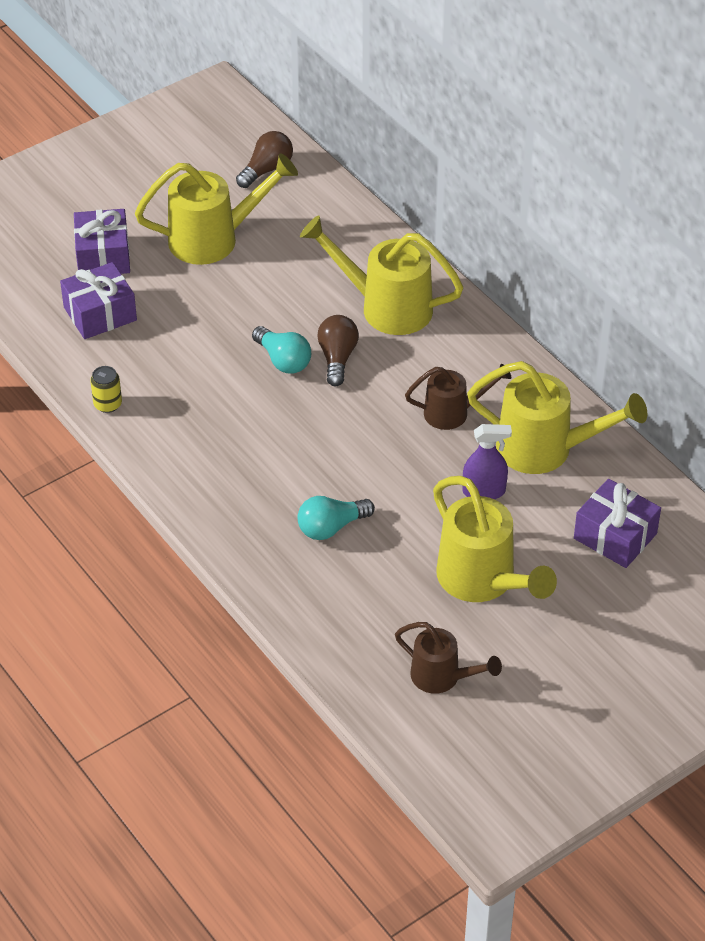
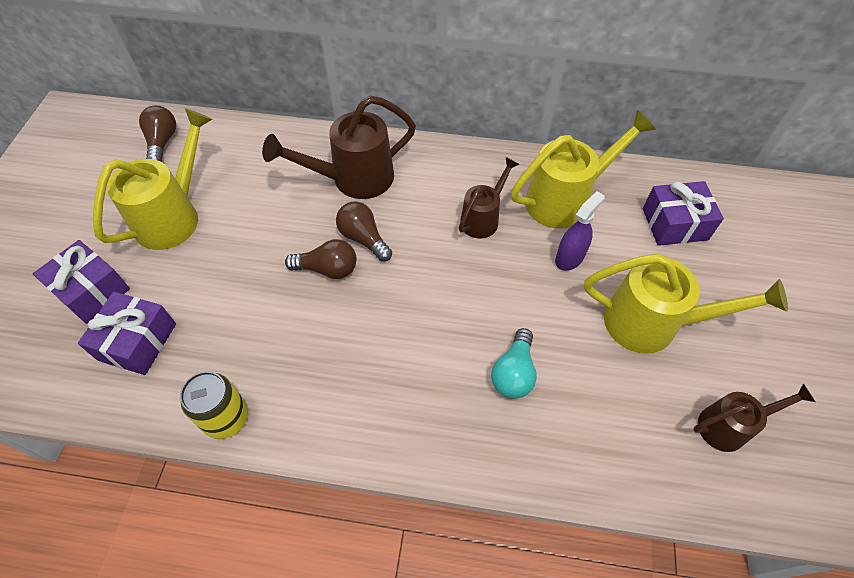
camera: 45 degrees left, 10 degrees up
yellow can [90,366,122,413] -> yellow can [180,371,248,439], size x1.54
turquoise light bulb [252,326,311,374] -> brown light bulb [285,239,356,279]
yellow watering can [300,215,464,335] -> brown watering can [262,95,416,199]

